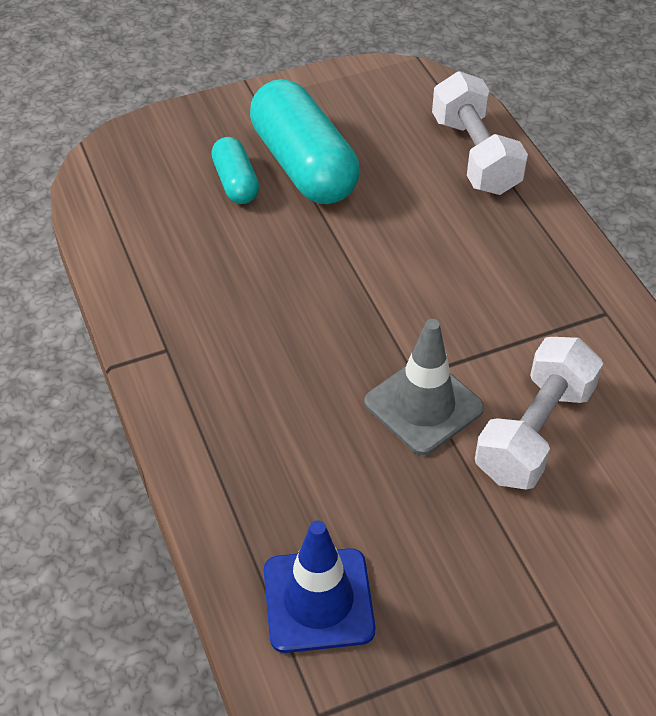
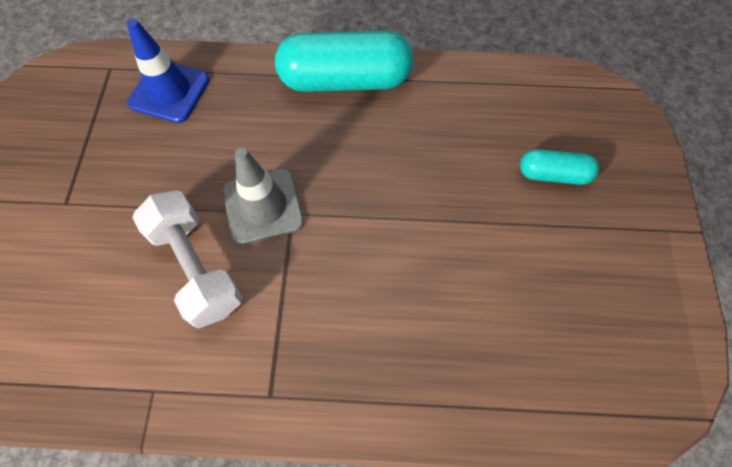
camera: 115 degrees right, 15 degrees up
turquoise capsule [250,79,360,204] -> turquoise capsule moved to [275,31,413,92]
white dumbbell [432,71,528,195] -> none

